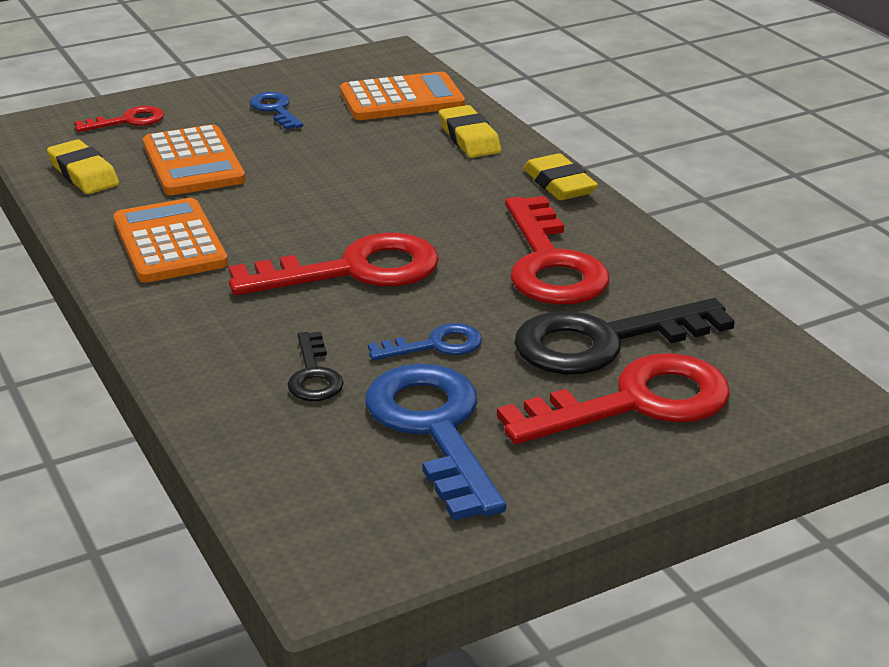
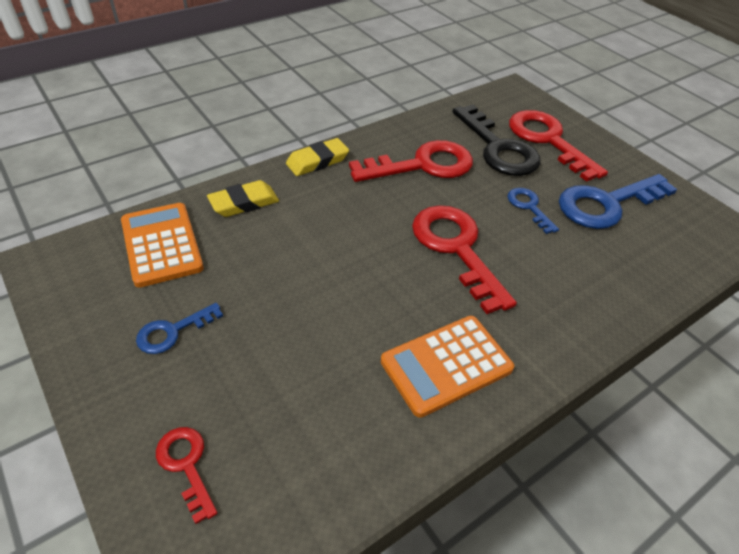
camera: 100 degrees left, 15 degrees up
yellow eraser [47,139,119,194] -> none
orange calculator [143,124,245,195] -> none
black key [287,332,344,401] -> none

